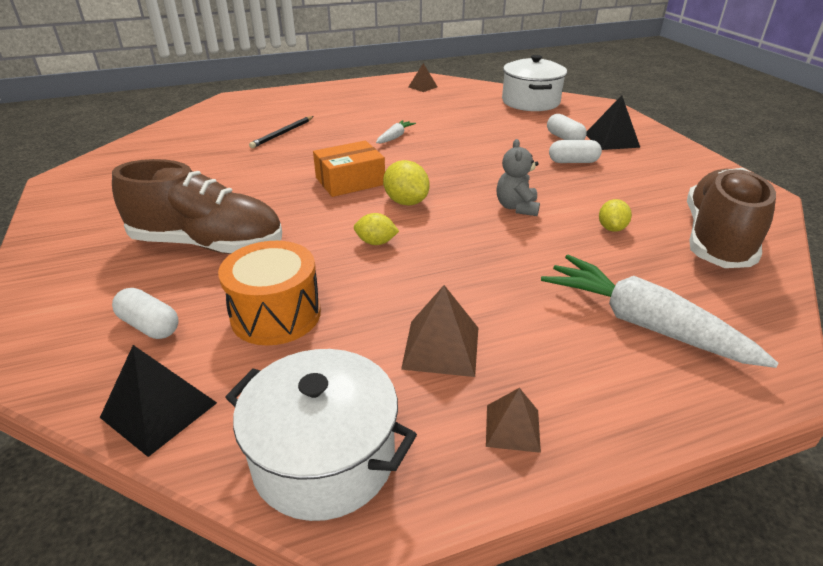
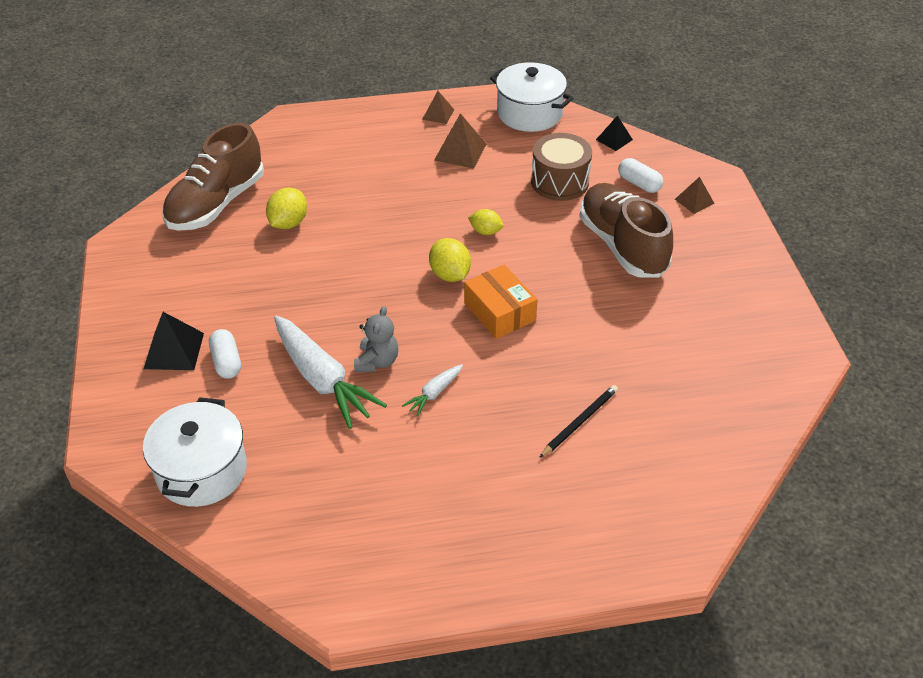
camera: 170 degrees left, 10 degrees up
black pyramid [100,345,217,457] -> black pyramid [596,115,633,151], size x0.64
brown shoe [112,159,282,254] -> brown shoe turned 45 degrees clockwise [579,183,673,278]
orange drum [218,241,321,345] -> brown drum [531,133,592,201]
orange box [313,140,385,197] -> orange box turned 75 degrees clockwise [464,265,538,339]
brown pyramid [409,63,438,92] -> brown pyramid moved to [675,177,715,214]
grey teddy bear [497,139,540,216] -> grey teddy bear moved to [354,306,399,372]
white carrot [541,255,779,368] -> white carrot moved to [274,316,387,429]
white capsule [549,140,602,163] -> none
yellow lemon [599,199,632,232] -> yellow lemon [266,188,307,229], size x1.51

